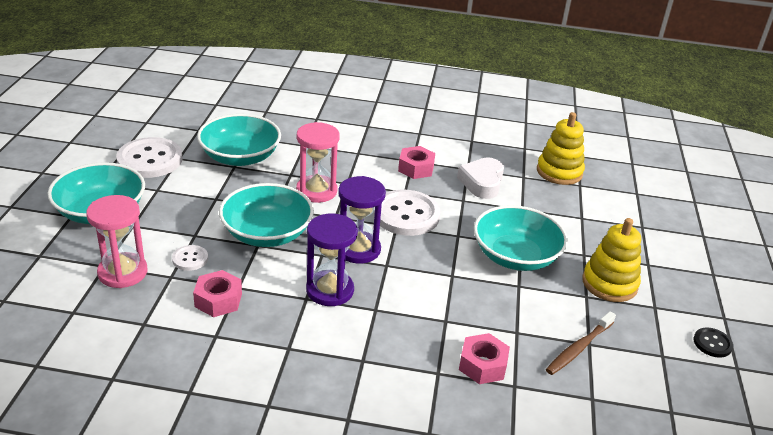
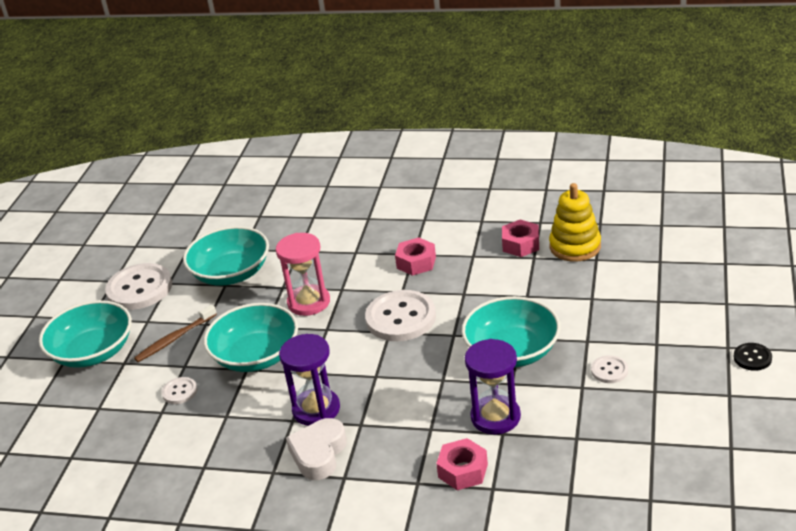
camera: 10 degrees right, 0 degrees up
pink hourglass [86,195,148,288] -> none
pink nut [193,270,242,317] -> pink nut moved to [502,220,539,257]
purple hourglass [338,176,386,264] -> purple hourglass moved to [465,339,521,435]
white heart [457,157,504,199] -> white heart moved to [286,418,347,480]
brown toothbrush [546,311,616,375] -> brown toothbrush moved to [134,305,217,362]
yellow stacking toy [582,218,641,302] -> white button [591,355,628,383]
black button [693,327,733,358] -> black button moved to [734,343,772,371]

